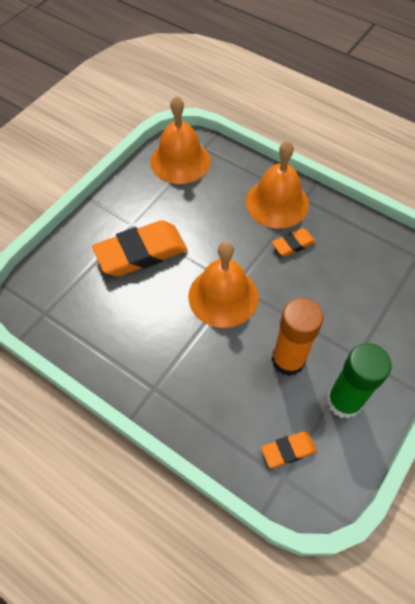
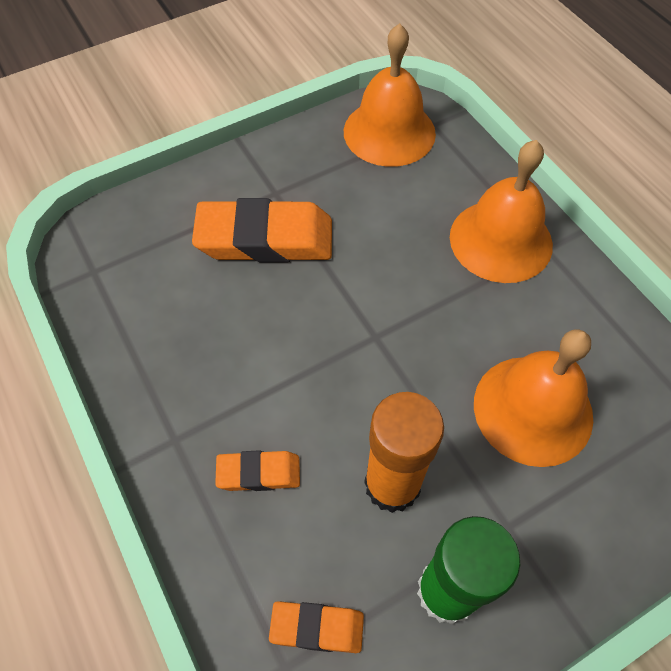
camera: 25 degrees right, 0 degrees up
orange bell [188,242,259,328] -> orange bell moved to [474,329,593,467]
orange eraser [272,228,316,257] -> orange eraser moved to [215,450,300,491]

